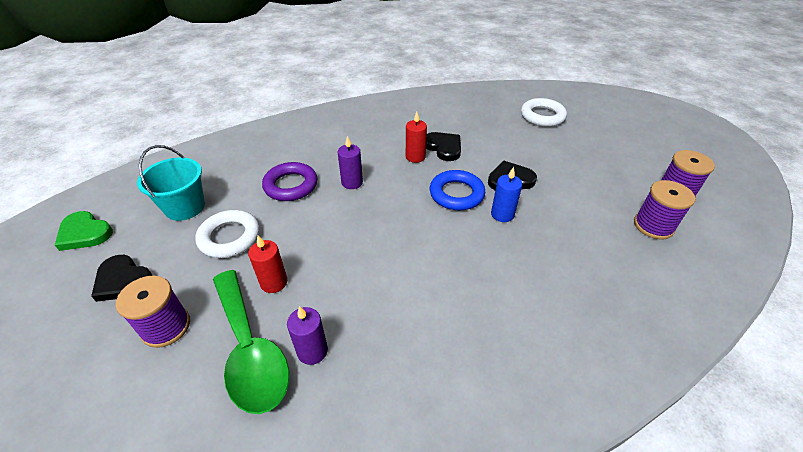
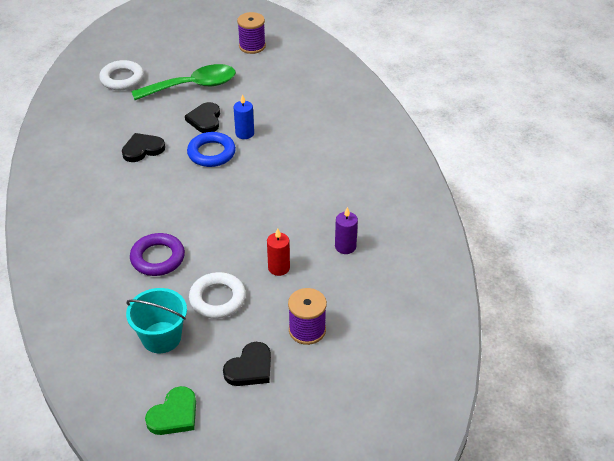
camera: 80 degrees left, 0 degrees up
green spoon [213,270,289,414] -> green spoon moved to [131,64,236,100]
purple candle [338,136,363,189] -> none
red candle [406,112,427,163] -> none
purple spool [634,180,695,239] -> none

